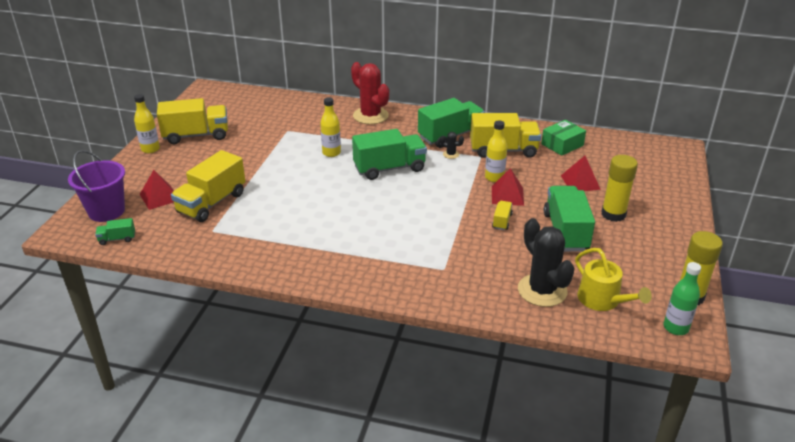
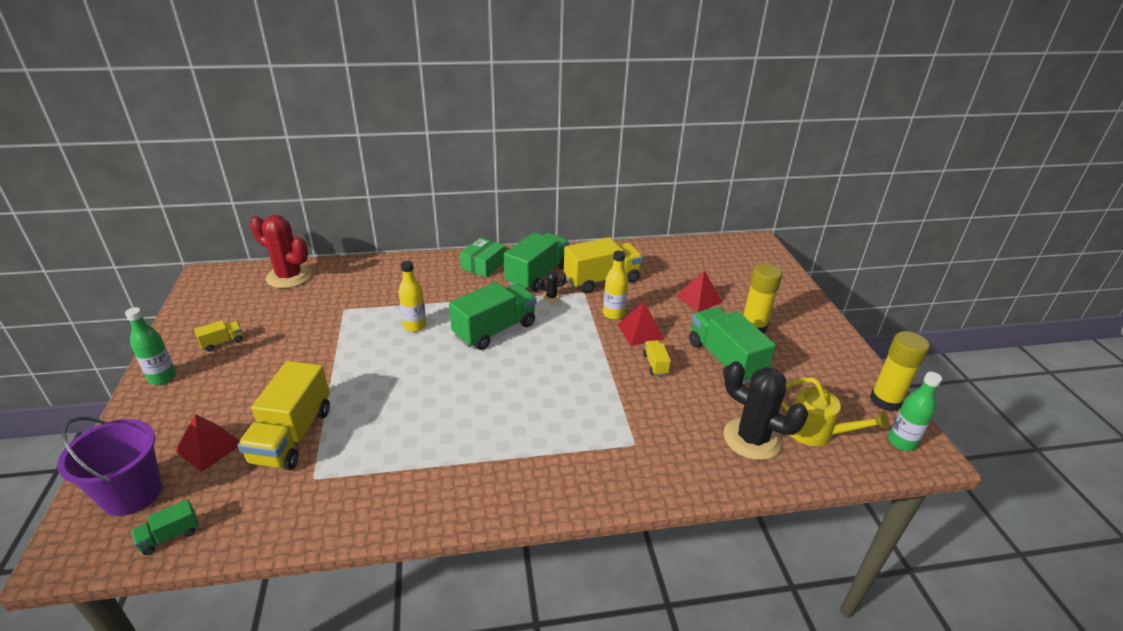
camera: 25 degrees left, 0 degrees up
yellow bottle [134,94,160,153] -> green bottle [125,307,176,385]
yellow truck [157,98,228,144] -> yellow truck [194,320,243,352], size x0.45
red cactus [351,62,389,124] -> red cactus moved to [250,215,312,288]
green box [541,120,586,156] -> green box moved to [460,238,505,277]

